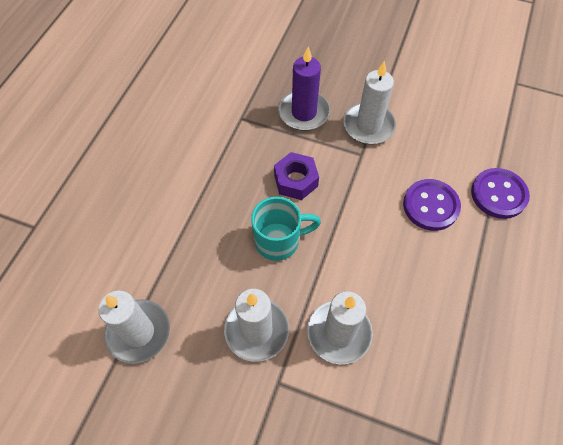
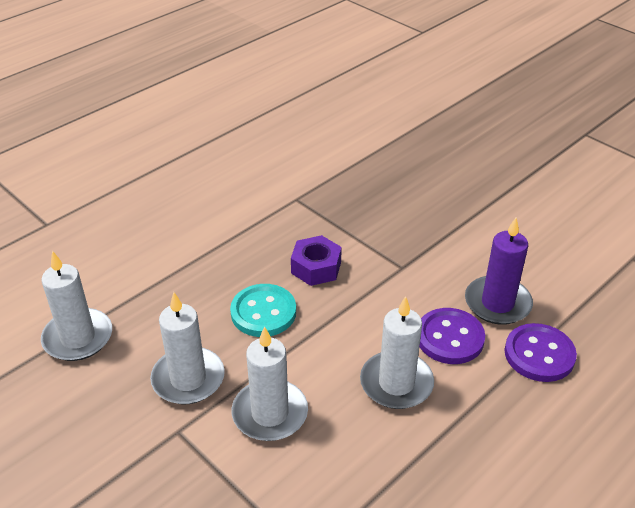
camera: 25 degrees right, 20 degrees down
turquoise mug [251,197,321,261] -> turquoise button [230,284,296,337]
purple candle [278,47,330,131] -> purple candle moved to [465,217,533,325]
white candle [343,61,396,144] -> white candle moved to [360,296,434,409]

